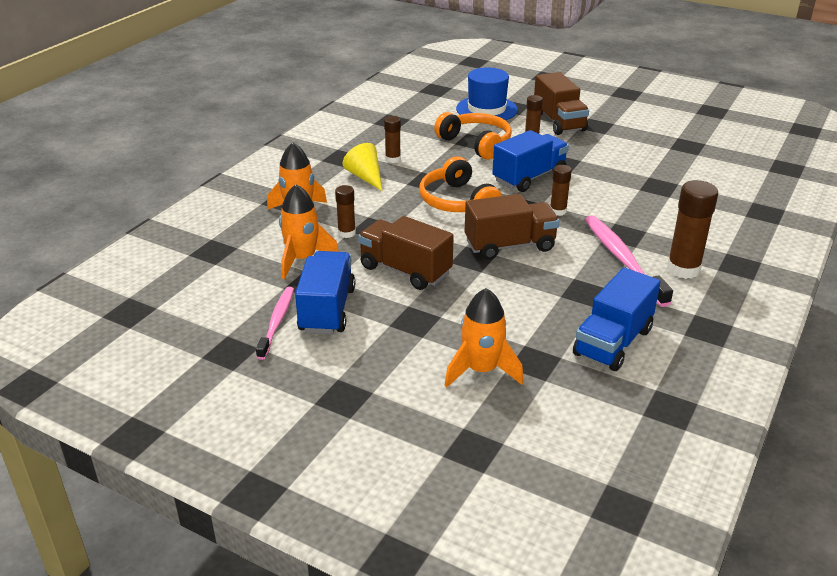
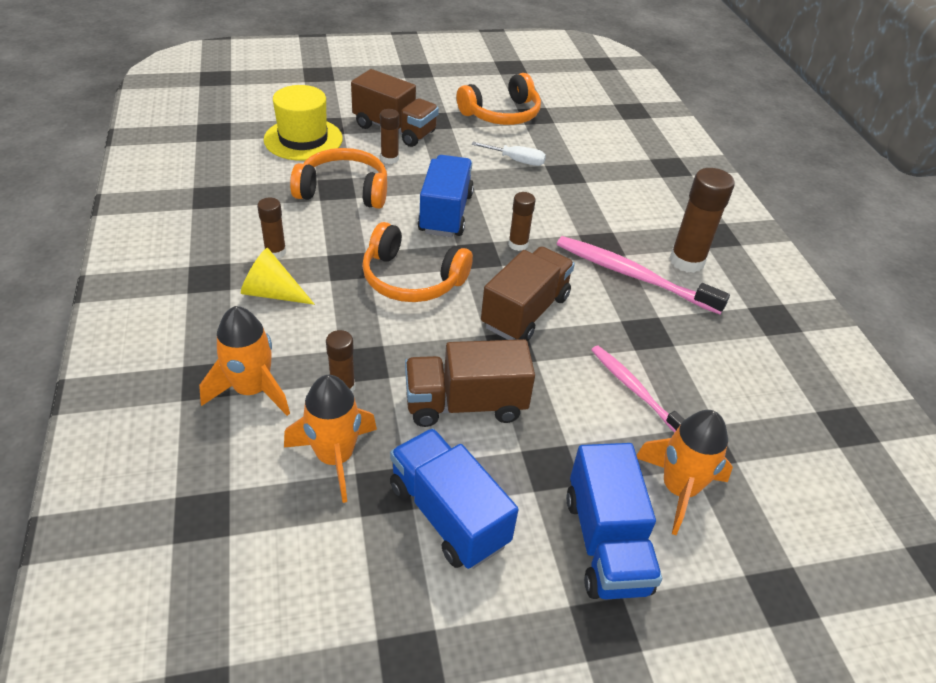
camera: 45 degrees left, 10 degrees up
pink toothbrush [256,287,294,360] -> pink toothbrush moved to [591,345,685,433]
blue hat [456,67,518,120] -> yellow hat [264,85,343,161]
blue truck [573,268,660,371] -> blue truck moved to [566,443,662,600]
none -> orange headphones [456,73,541,125]
none -> white screwdriver [472,142,546,166]

